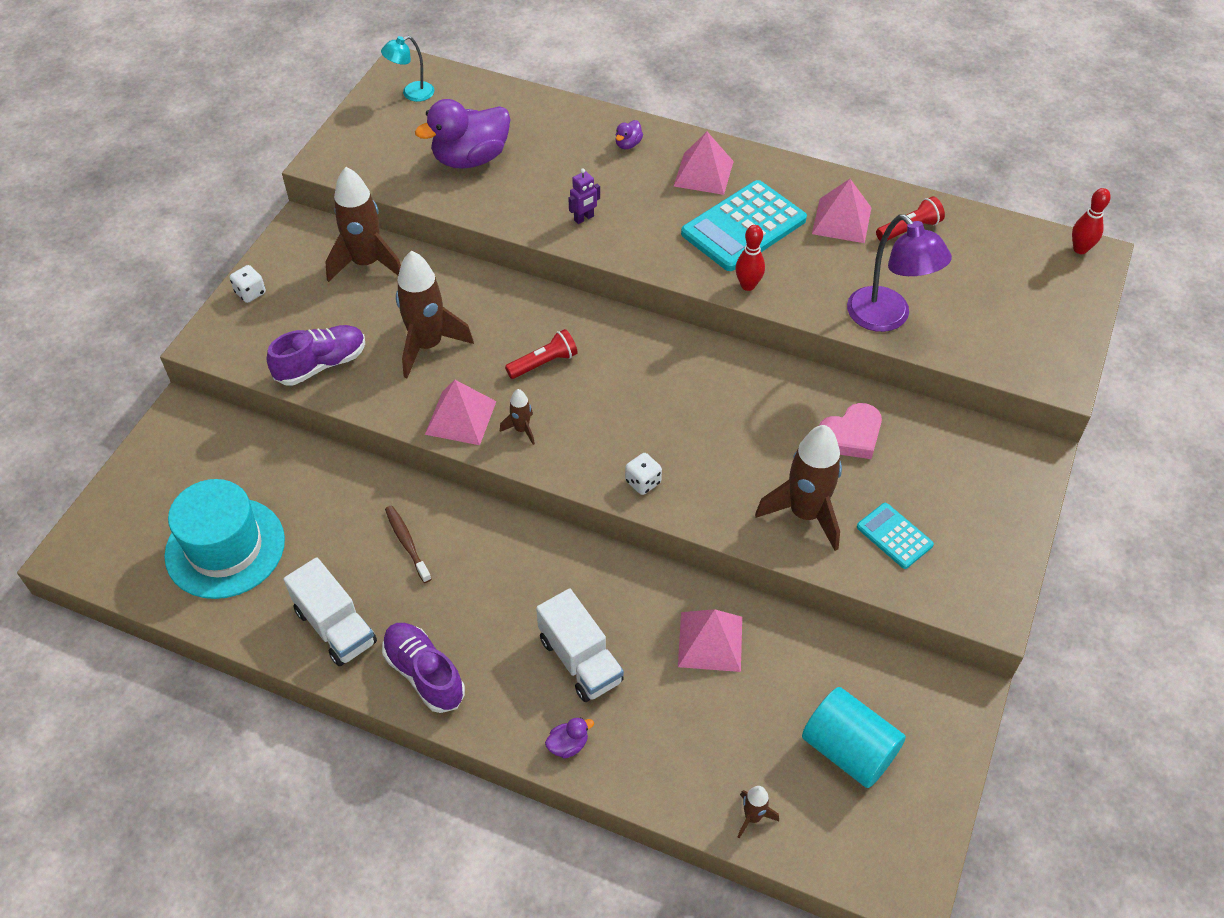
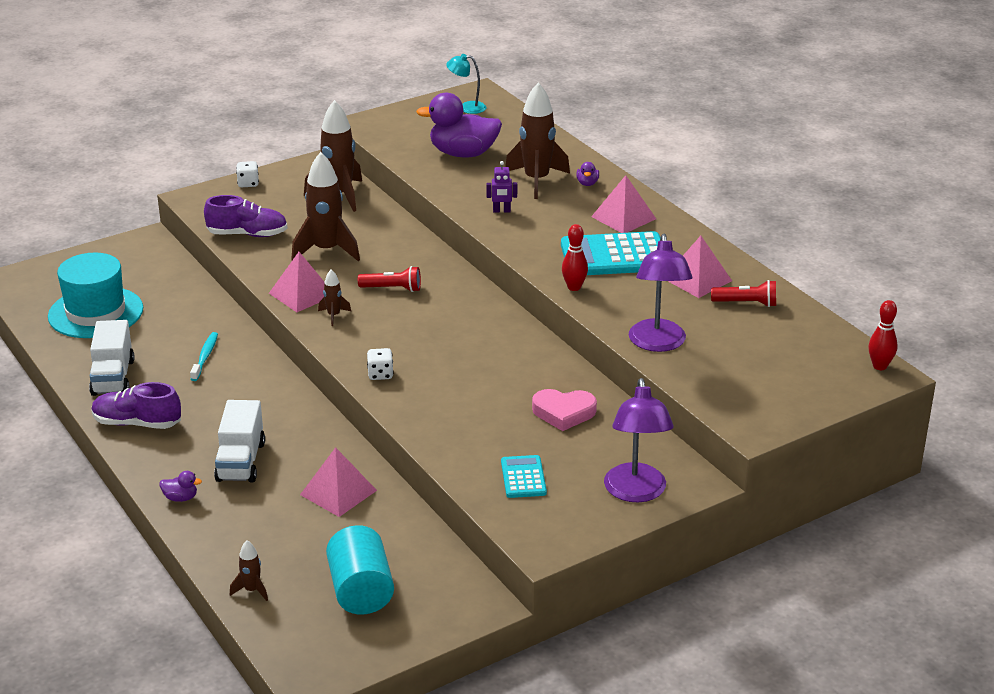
camera: 35 degrees right, 20 degrees down
purple shoe [382,623,465,713] -> purple shoe turned 75 degrees counterclockwise [92,382,181,429]
brown toothbrush [385,505,431,583] -> turquoise toothbrush [190,332,218,381]
purple duck [616,120,643,149] -> purple duck turned 60 degrees counterclockwise [576,162,599,186]
brown rocket [755,425,842,551] -> brown rocket moved to [505,82,570,199]
none -> purple lamp [604,378,674,502]

